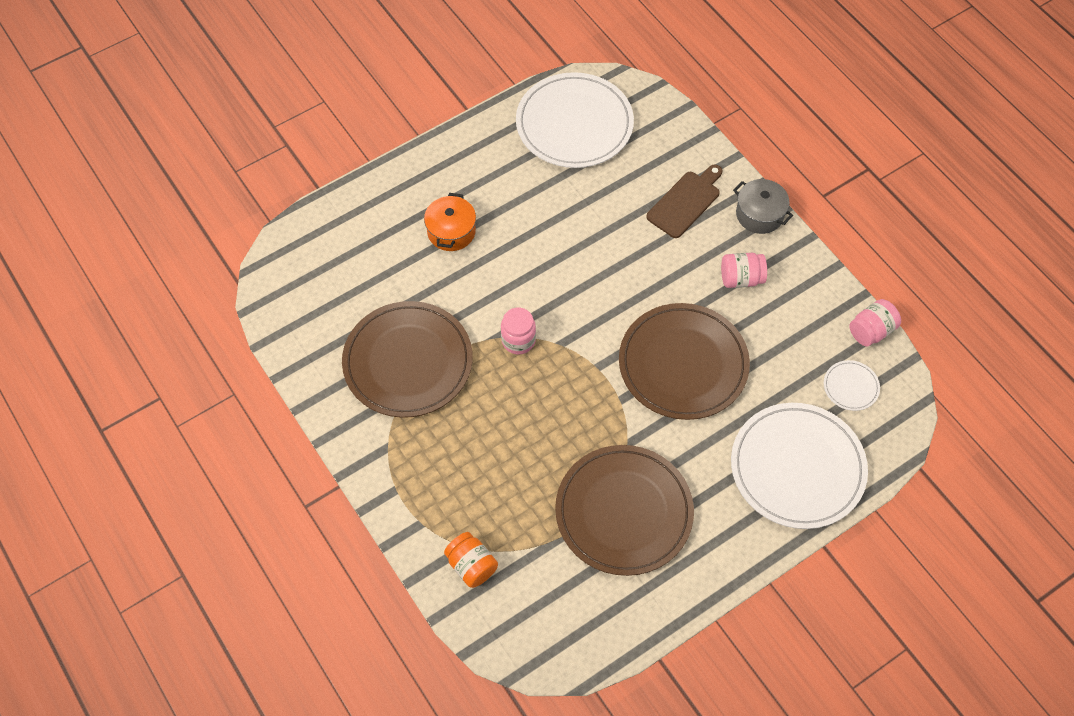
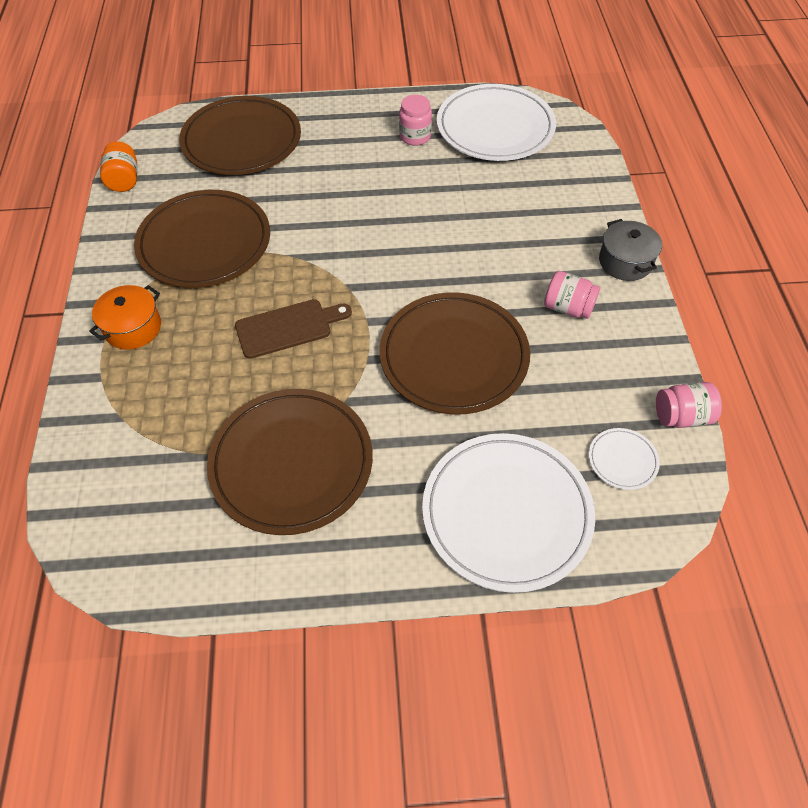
camera: 30 degrees right, 5 degrees down
orange pot [424,193,476,251] -> orange pot moved to [89,285,161,350]
orange jar [444,532,498,588] -> orange jar moved to [100,141,137,192]
pink jar [501,308,536,354] -> pink jar moved to [399,95,432,146]
brown cutting board [646,165,722,238] -> brown cutting board moved to [235,299,352,359]
none -> brown plate [179,96,301,175]

